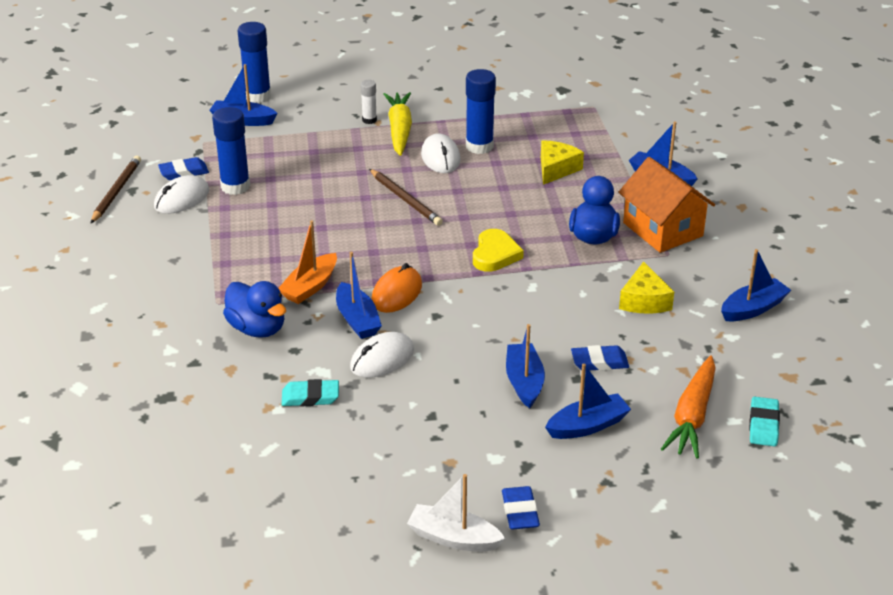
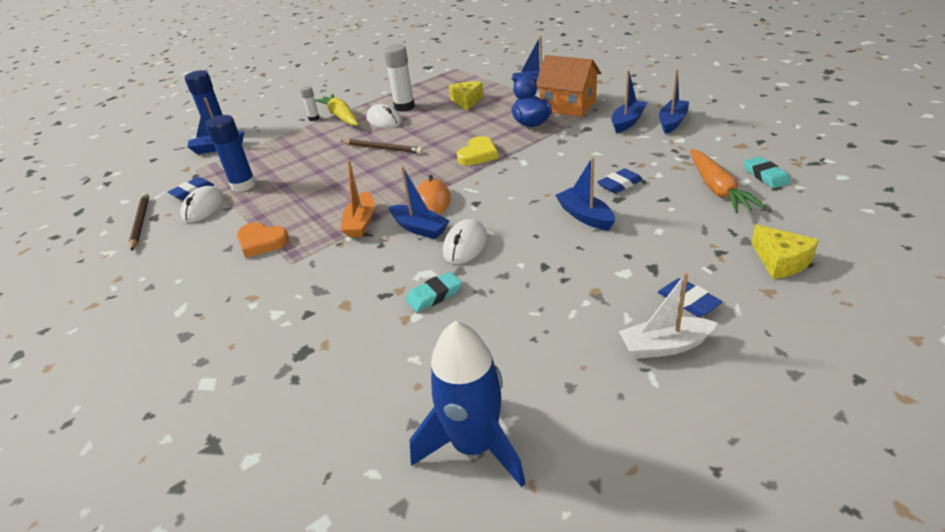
camera: 25 degrees left, 0 degrees up
blue duck [223,281,286,338] -> none
blue glue stick [466,69,496,154] -> white glue stick [383,44,415,112]
yellow heart [473,229,524,272] -> yellow heart turned 45 degrees clockwise [457,136,498,166]
blue boat [545,364,631,439] -> blue boat moved to [612,70,648,133]
yellow cheese [619,261,674,314] -> yellow cheese moved to [751,224,819,279]
none -> orange heart [237,222,289,258]
none -> blue rocket [409,321,526,487]

